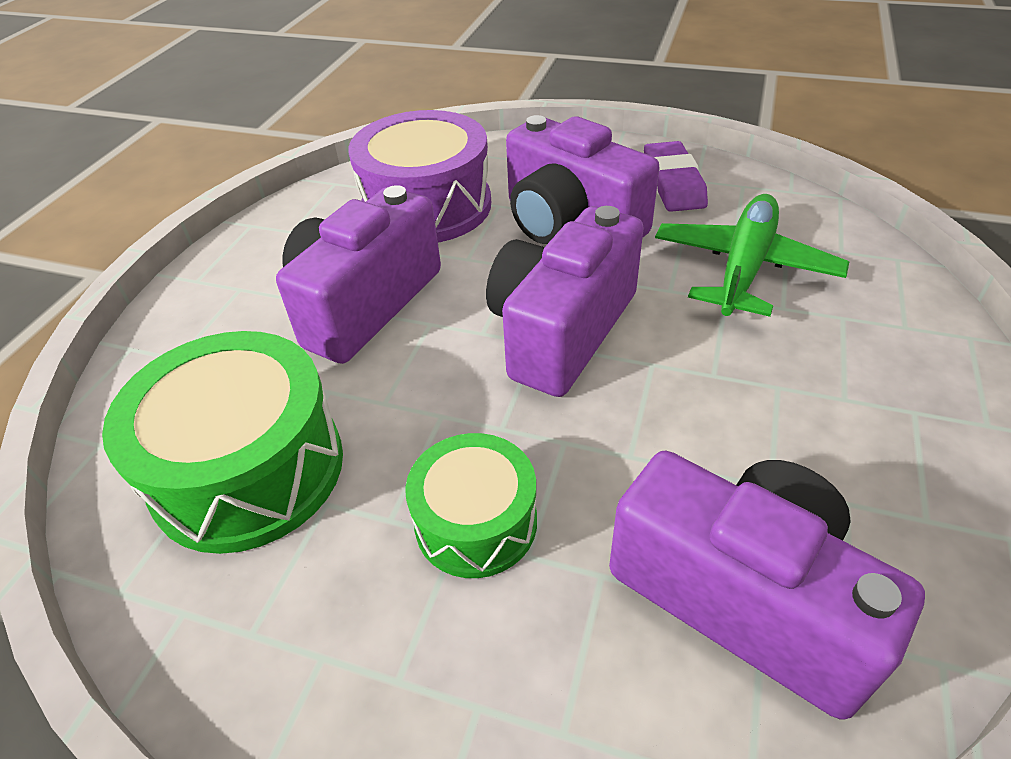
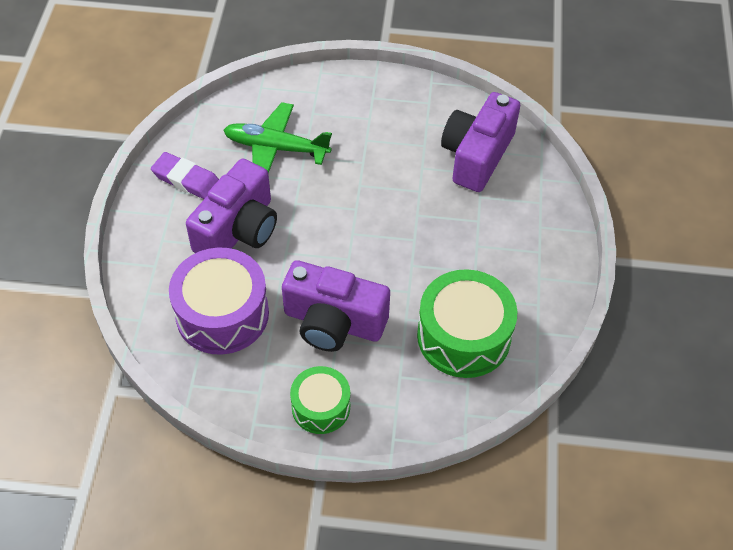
camera: 105 degrees left, 10 degrees up
green drum [405,433,537,578] -> green drum moved to [290,366,350,434]
purple camera [486,206,644,397] -> none
purple eraser [644,141,708,212] -> purple eraser turned 45 degrees clockwise [151,152,219,199]

